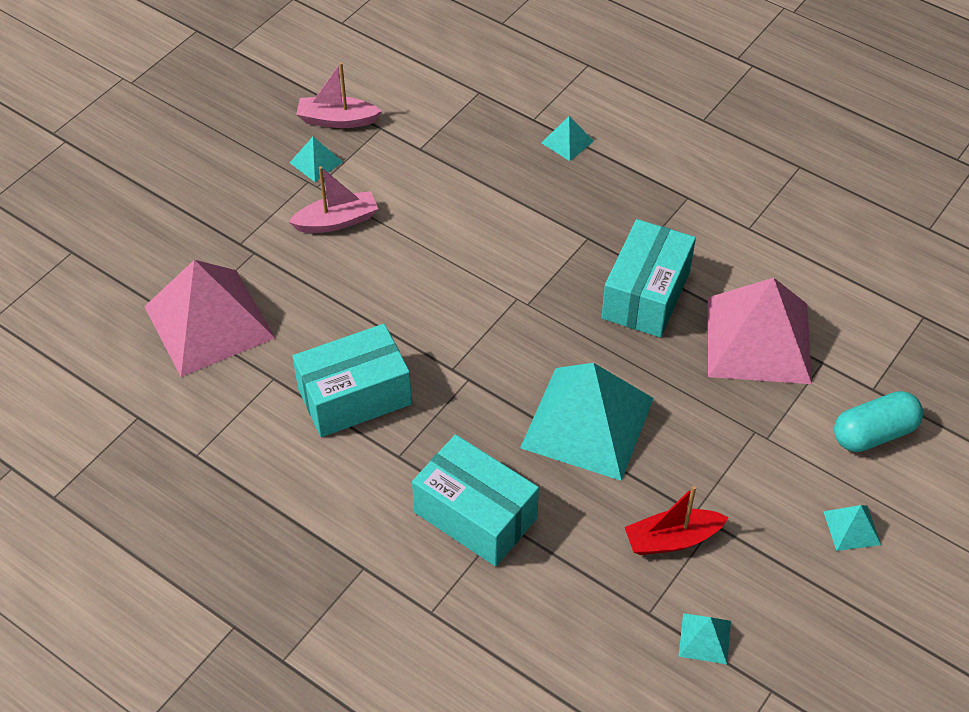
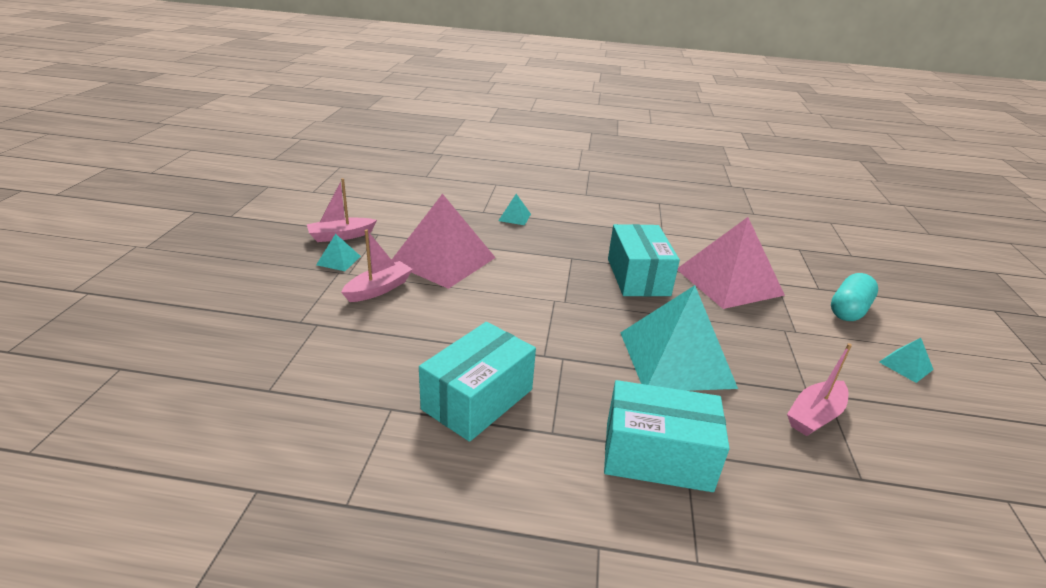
camera: 30 degrees left, 20 degrees down
pink pyramid [144,260,275,377] -> pink pyramid moved to [392,194,496,289]
red boat [625,486,729,555] -> pink boat [787,343,852,436]
turquoise pyramid [679,613,731,664] -> none

